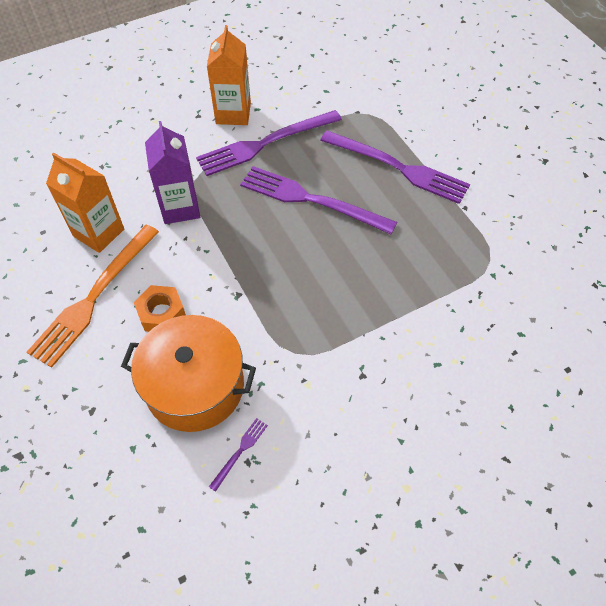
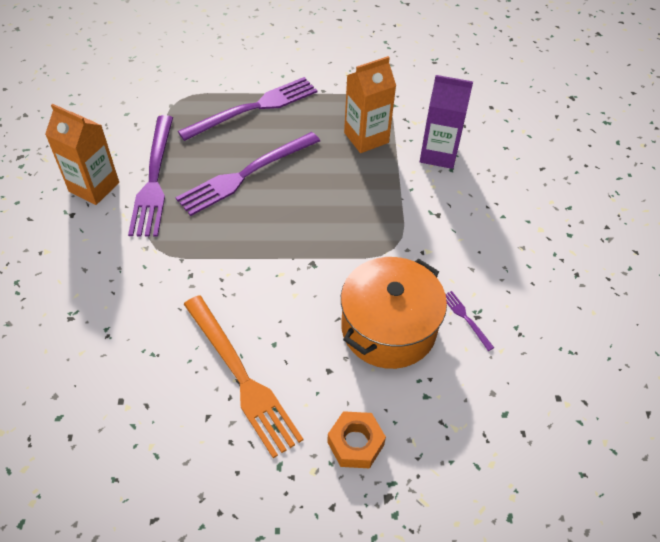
camera: 65 degrees left, 5 degrees down
orange carton [46,152,124,253] -> orange carton moved to [344,56,396,153]
orange nut [134,285,186,332] -> orange nut moved to [327,411,386,468]
purple carton [145,121,200,224] -> purple carton moved to [420,75,473,169]

